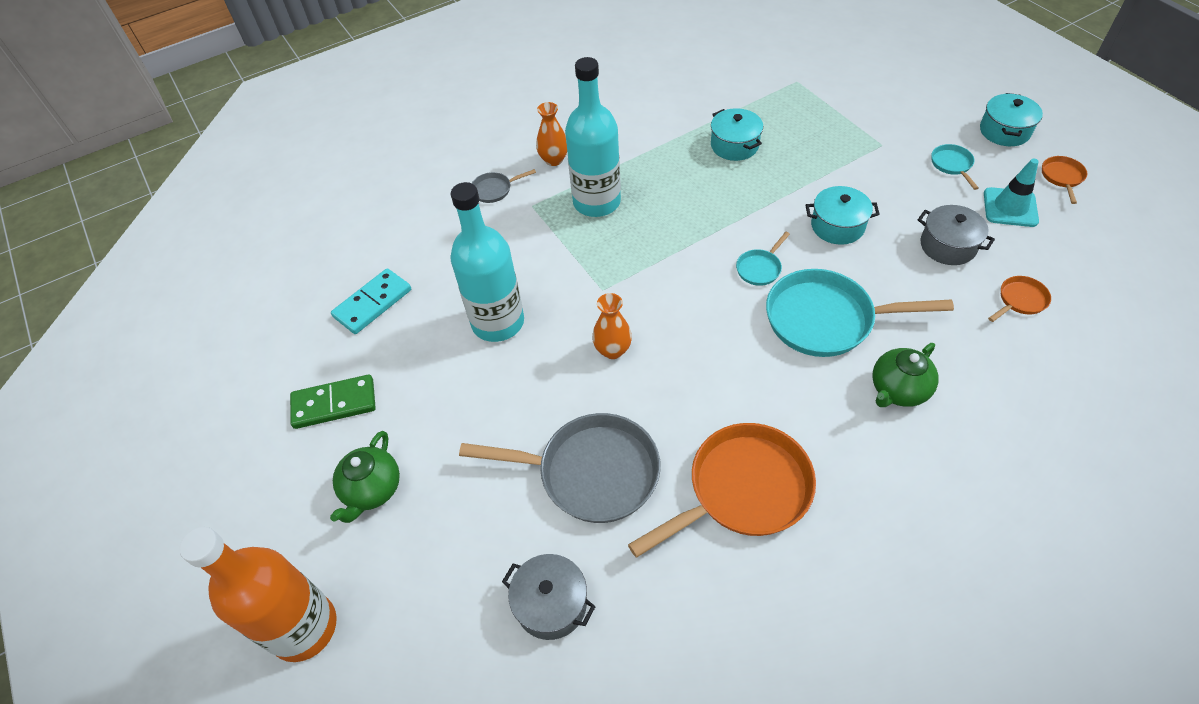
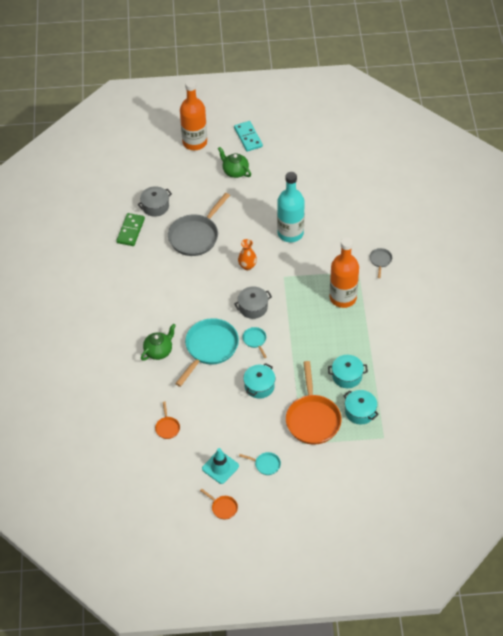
camera: 115 degrees right, 0 degrees up
green domino [290,375,376,429] -> green domino moved to [116,213,145,246]
turquoise domino [331,268,411,334] -> turquoise domino moved to [234,121,263,152]
orange vase [536,102,567,166] -> none
turquoise bottle [565,57,621,217] -> orange bottle [330,237,359,308]
orange pan [628,423,816,558] -> orange pan moved to [286,361,342,444]
green teapot [872,343,938,407] -> green teapot turned 60 degrees clockwise [141,324,176,361]
grey pot [918,205,995,265] -> grey pot moved to [234,286,272,319]
turquoise pot [980,93,1043,146] -> turquoise pot moved to [344,390,379,425]

